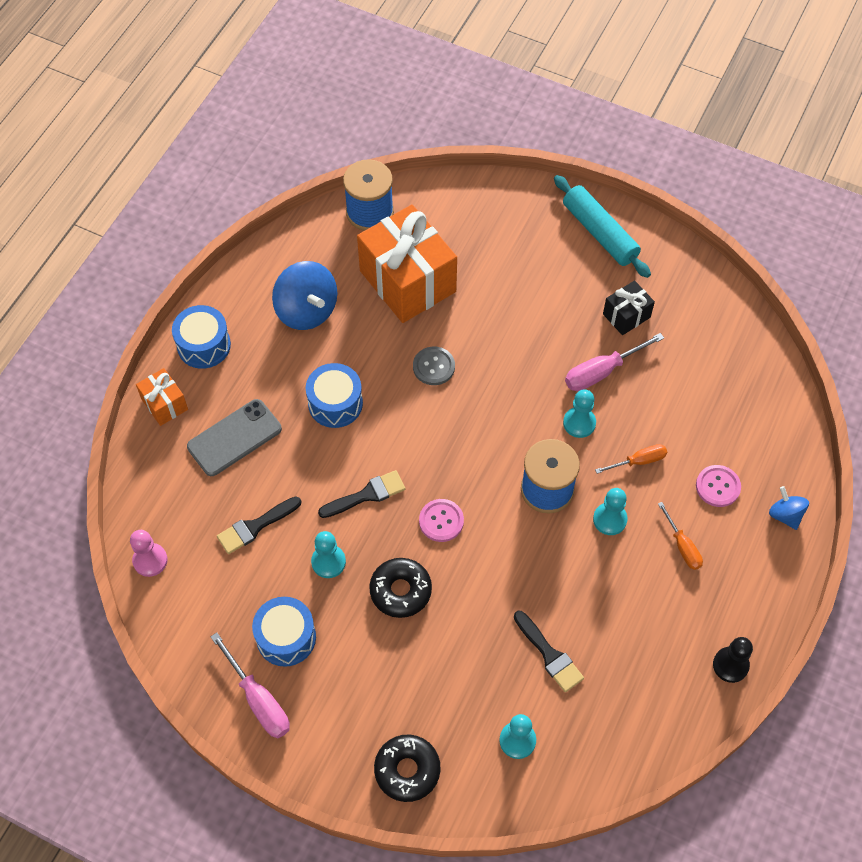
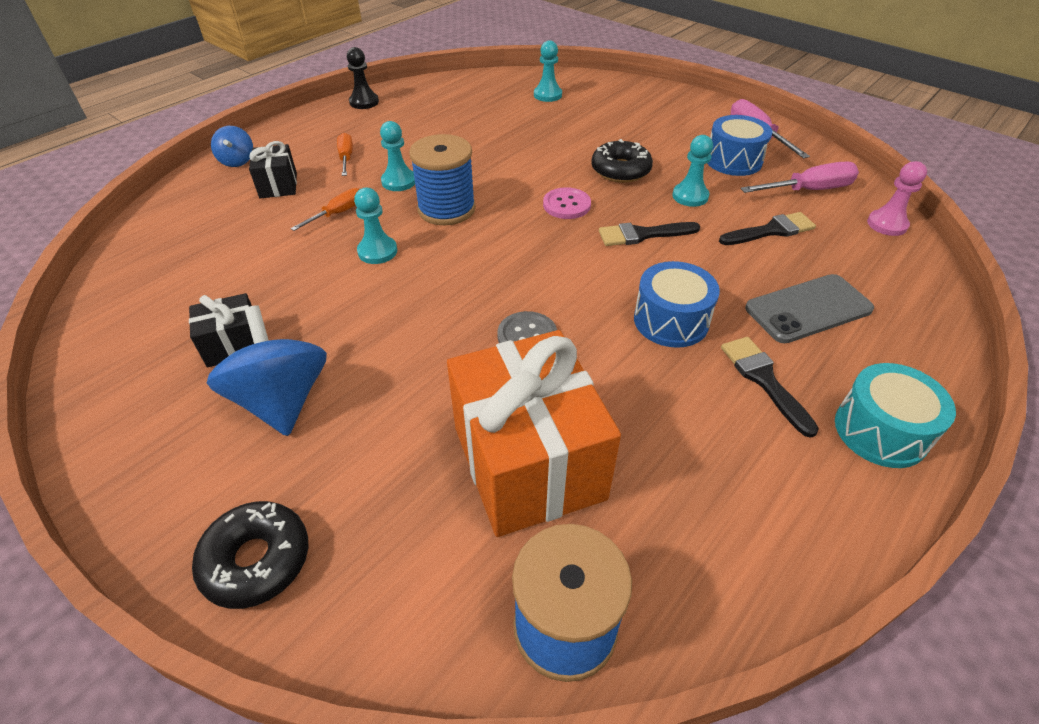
camera: 165 degrees left, 15 degrees down
orange gift [136,368,188,426] -> none
blue drum [172,305,231,369] -> turquoise drum [835,363,956,468]
blue spinning top [272,261,337,330] -> blue spinning top moved to [207,305,327,436]
black donut [374,735,441,802] -> black donut moved to [192,501,308,609]
black brush [514,611,584,692] -> black brush moved to [721,337,819,438]
turquoise rolling pin [554,175,651,278] -> none
pink screwdriver [565,333,664,391] -> pink screwdriver moved to [740,161,859,193]
orange screwdriver [595,444,667,474] -> orange screwdriver turned 135 degrees clockwise [290,188,359,231]
pink button [696,465,741,507] -> black gift [249,141,297,199]

